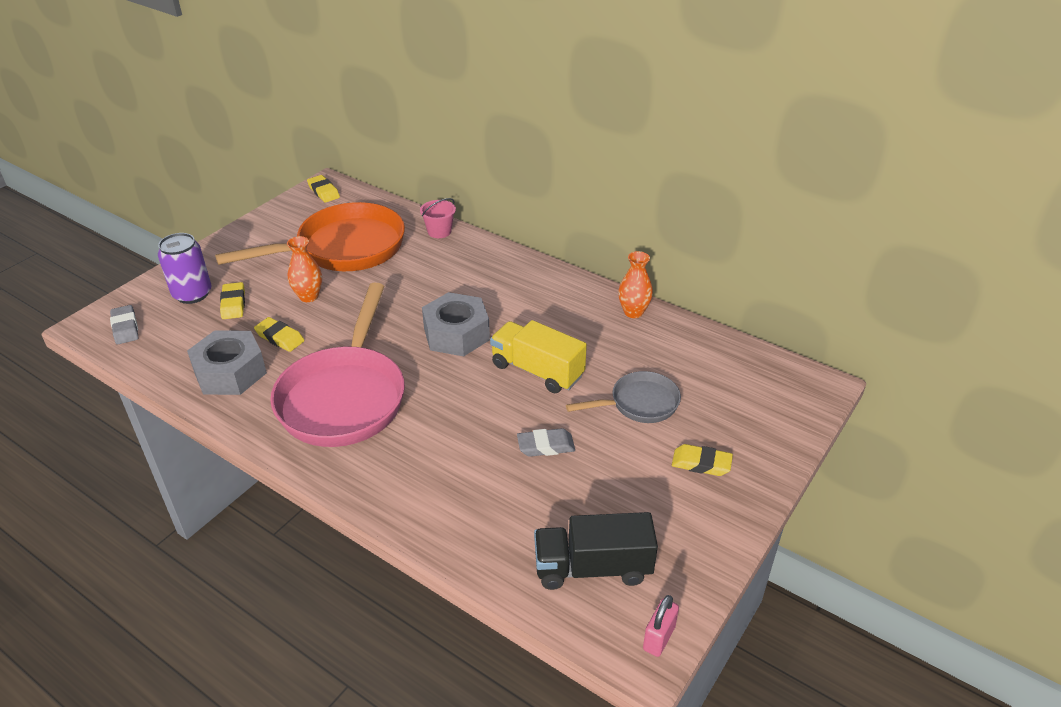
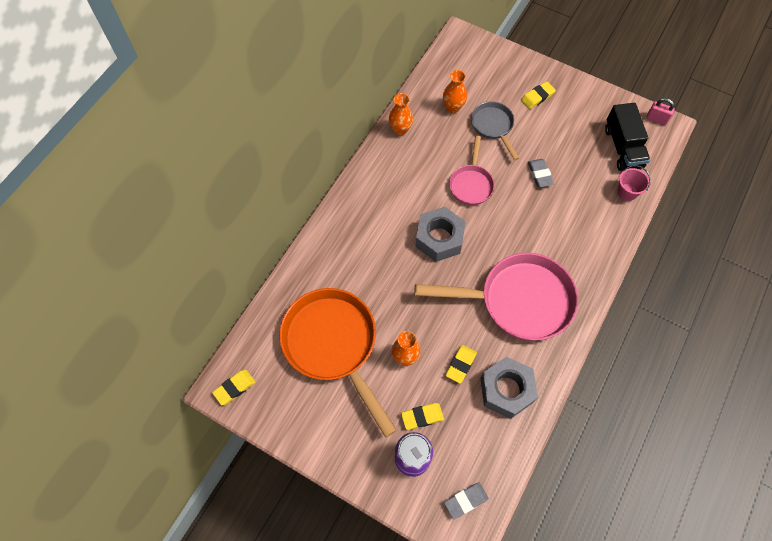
camera: 95 degrees left, 25 degrees up
pink bucket [420,198,456,238] -> pink bucket moved to [617,165,651,201]
yellow truck [490,320,587,394] -> pink pan [449,136,494,205]
yellow eraser [672,444,733,476] -> yellow eraser turned 45 degrees clockwise [521,82,556,109]
none -> orange vase [443,70,467,113]

